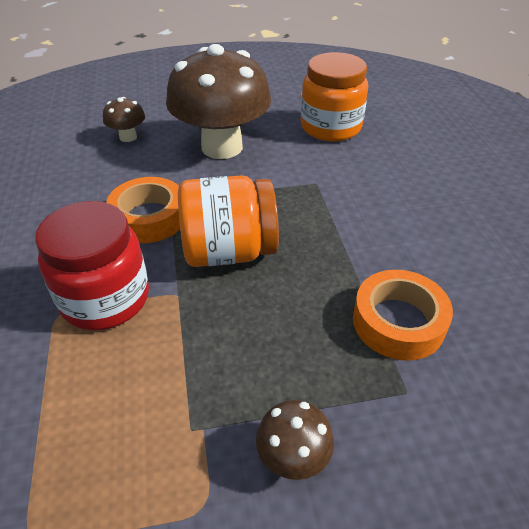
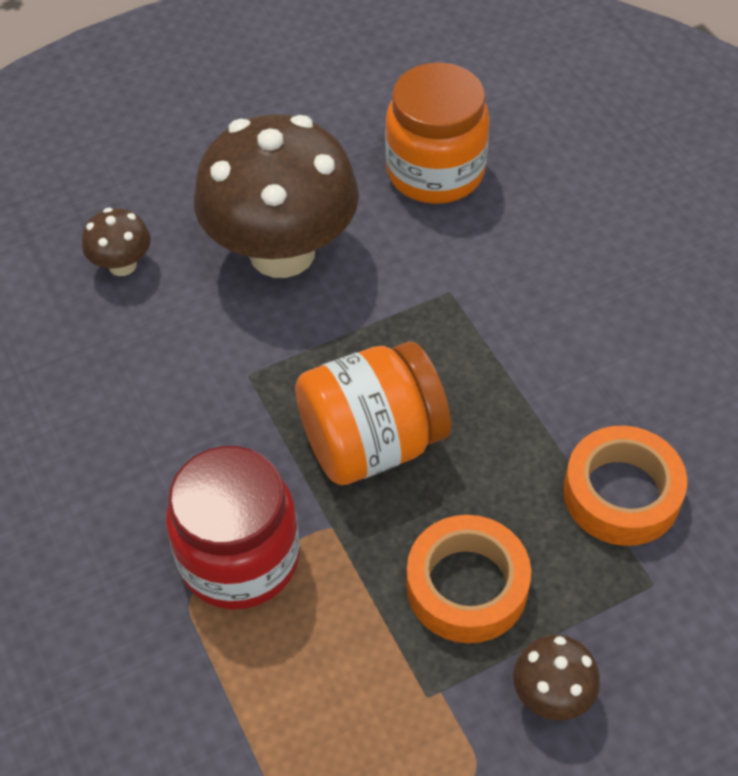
camera: 15 degrees left, 10 degrees up
orange tape [106,177,180,243] -> orange tape moved to [406,515,531,643]

